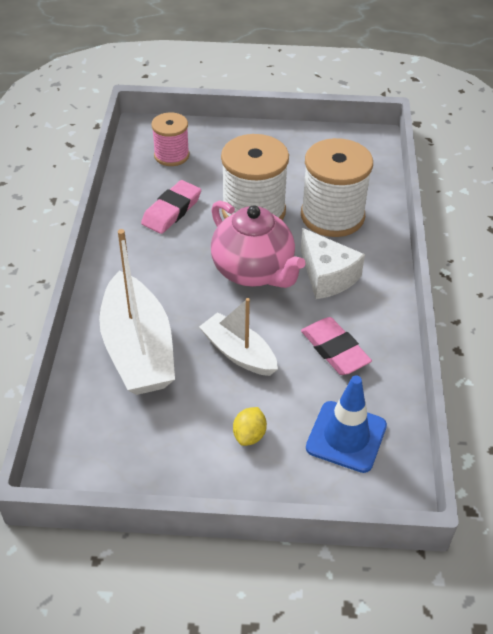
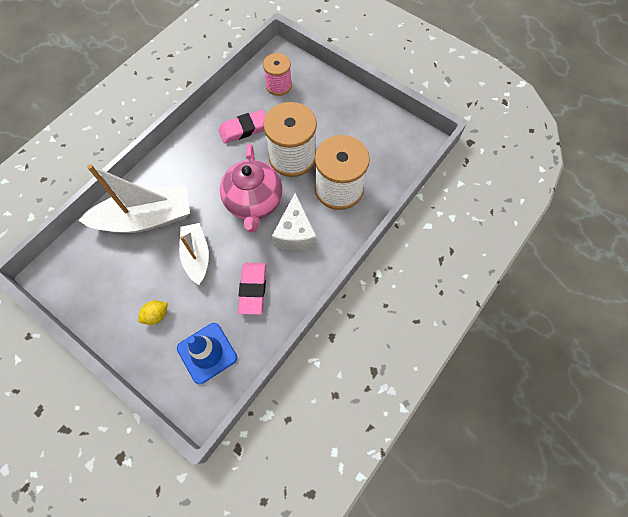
camera: 35 degrees right, 20 degrees up
white boat [99,229,175,395] -> white boat turned 120 degrees counterclockwise [78,164,190,233]

